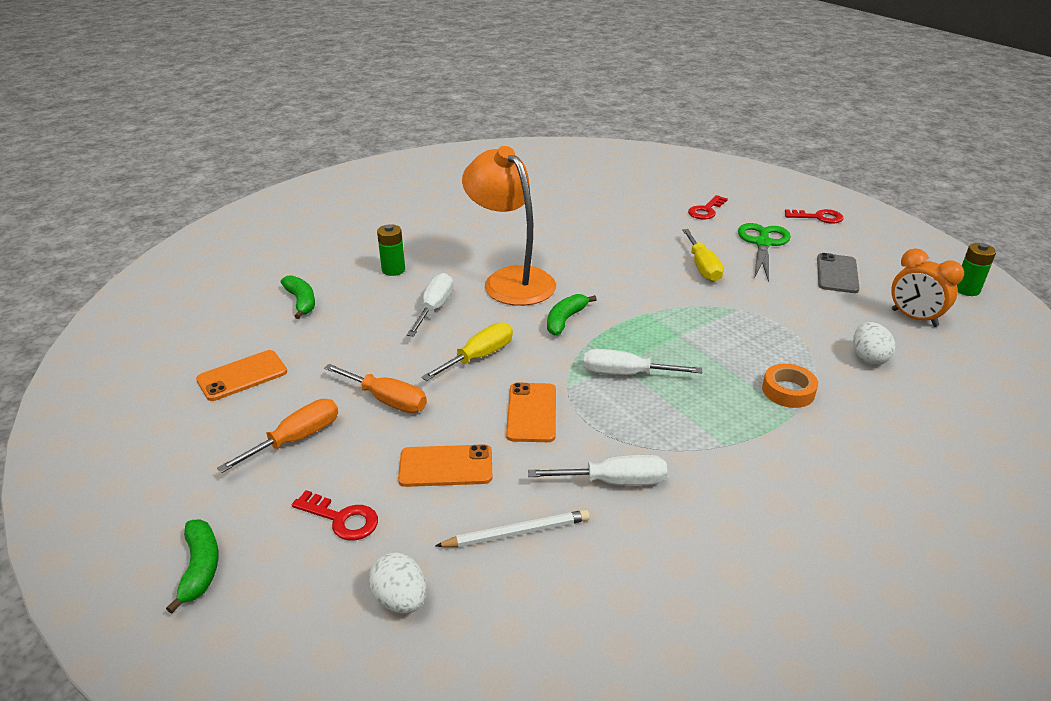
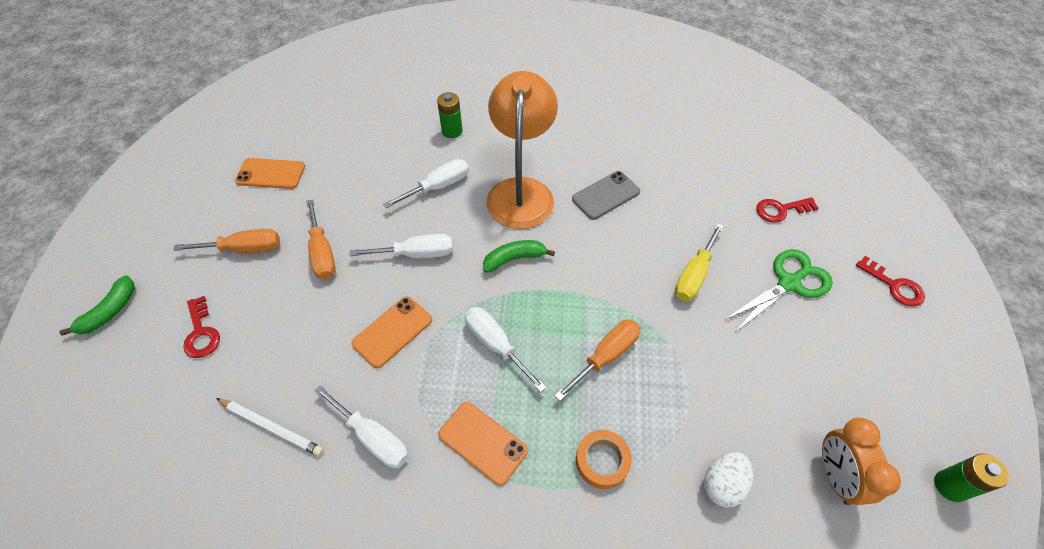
camera: 40 degrees right, 20 degrees up
green banana [281,275,315,319] -> none
white egg [369,552,427,614] -> none
orange phone [398,444,492,487] -> orange phone moved to [438,402,528,486]
yellow screwdriver [421,322,513,381] -> white screwdriver [350,234,453,258]
grey phone [817,253,860,293] -> grey phone moved to [572,171,640,220]
none -> orange screwdriver [555,320,640,401]

